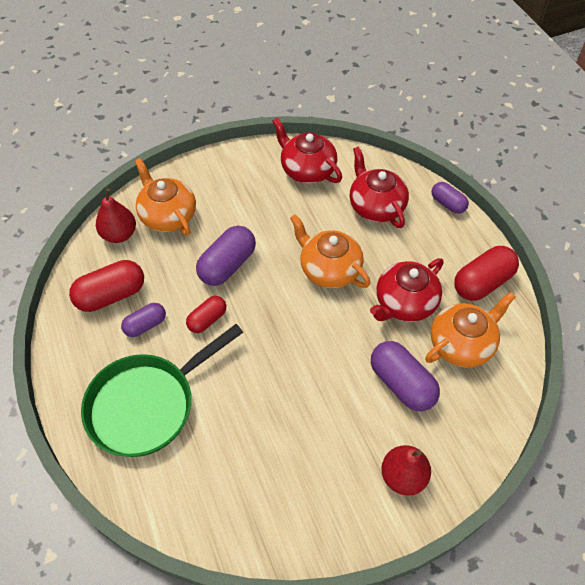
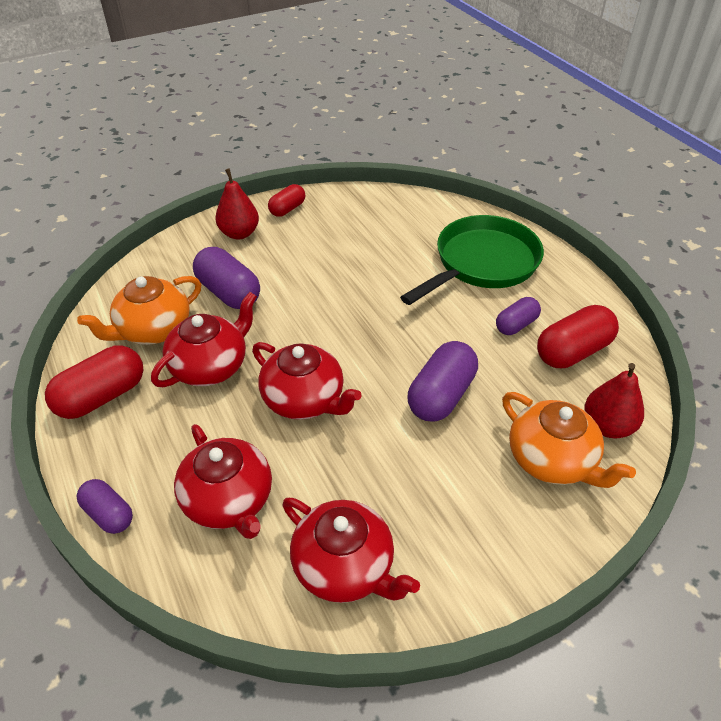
camera: 175 degrees right, 10 degrees down
red capsule [186,296,226,333] -> red capsule moved to [268,184,305,217]
orange teapot [290,214,370,288] -> red teapot [252,342,362,420]

